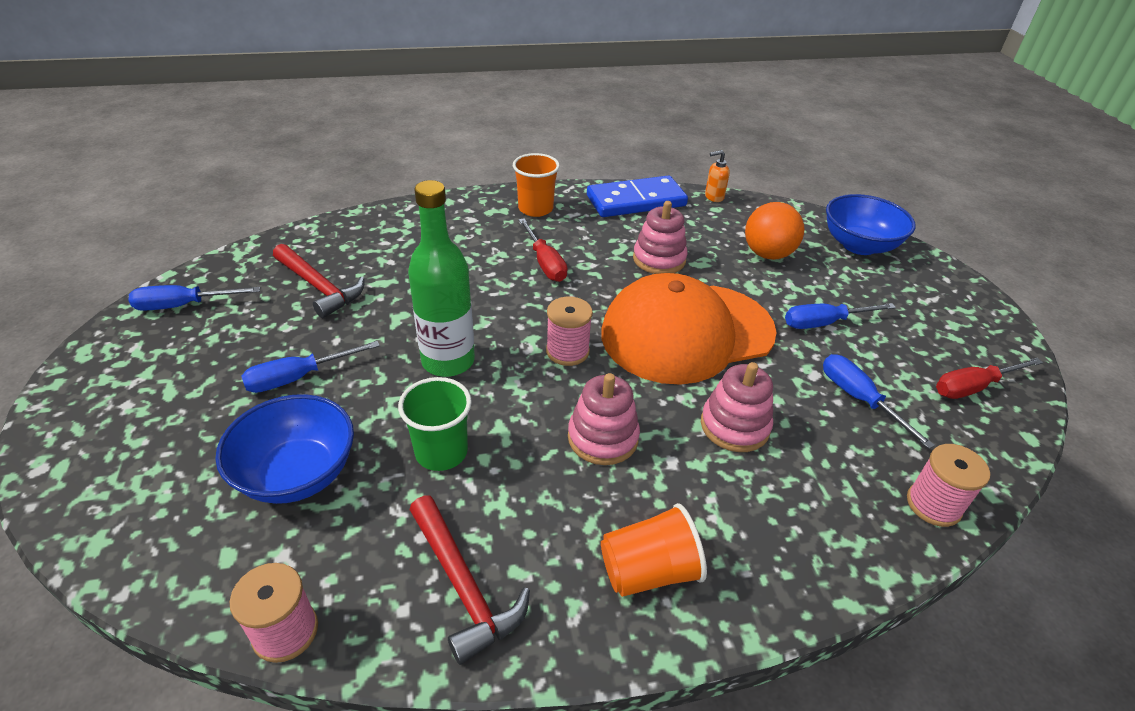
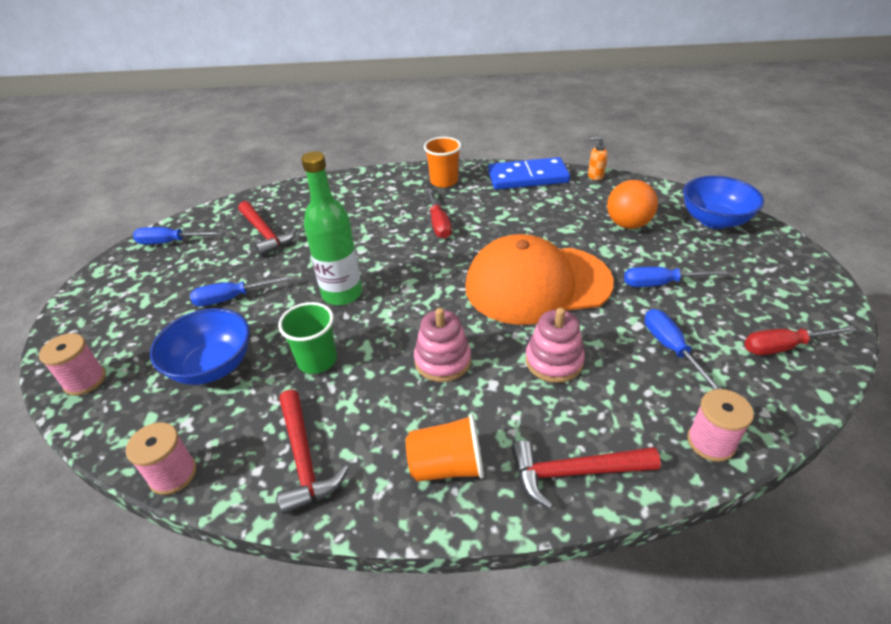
camera: 15 degrees right, 0 degrees up
pink spool [546,297,593,366] -> pink spool moved to [39,333,106,396]
pink stacking toy [633,201,688,274] -> none
none -> red hammer [511,440,661,509]

